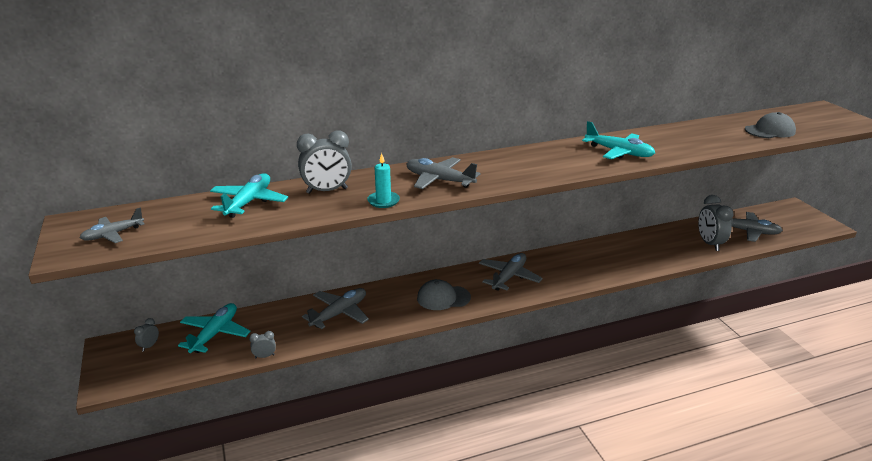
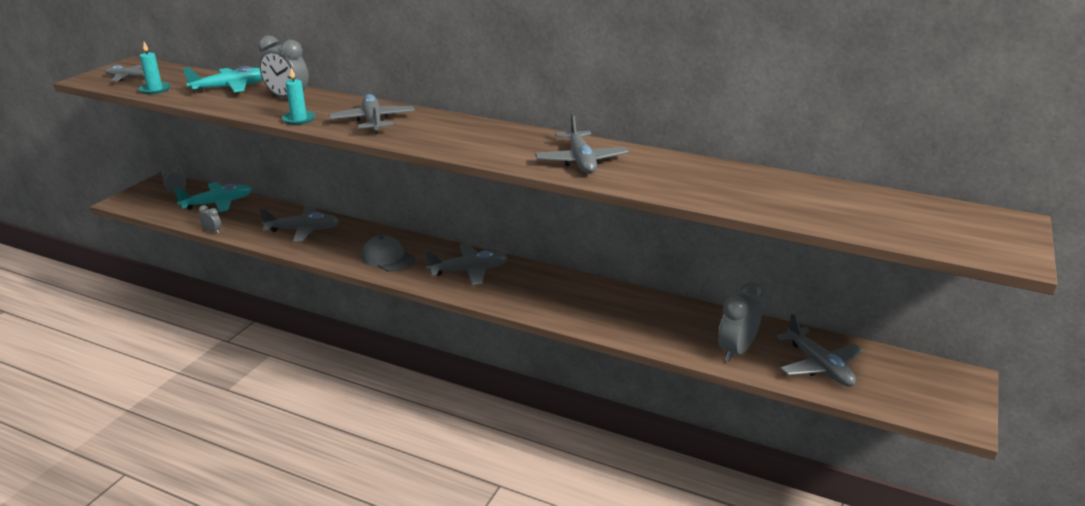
camera: 45 degrees right, 0 degrees up
turquoise plane [582,121,655,159] -> grey plane [535,113,629,174]
grey cap [745,112,796,138] -> none
none -> turquoise candle [138,42,171,94]

